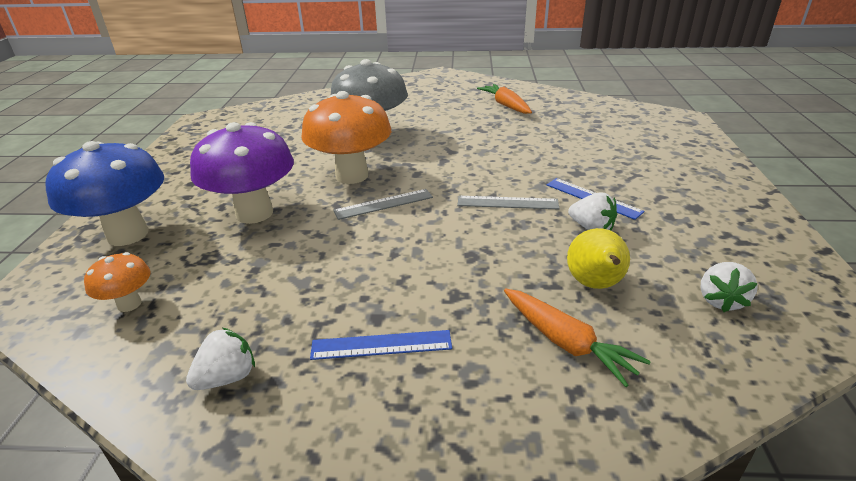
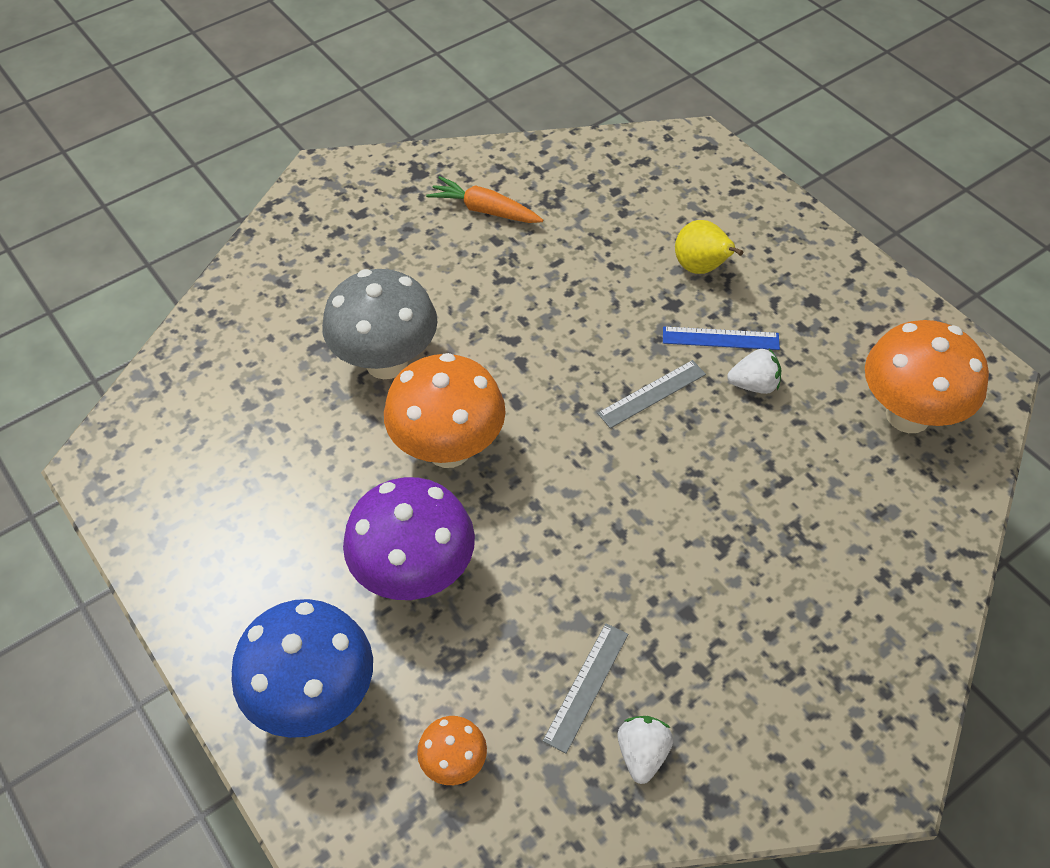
camera: 40 degrees left, 20 degrees up
blue ruler [310,330,452,360] -> none
grey ruler [333,189,433,220] -> grey ruler moved to [543,623,628,753]
orange carrot [504,288,651,387] -> none
yellow pear [567,228,630,289] -> yellow pear moved to [675,220,744,274]
white strawberry [700,262,758,312] -> orange mushroom [865,320,989,433]

